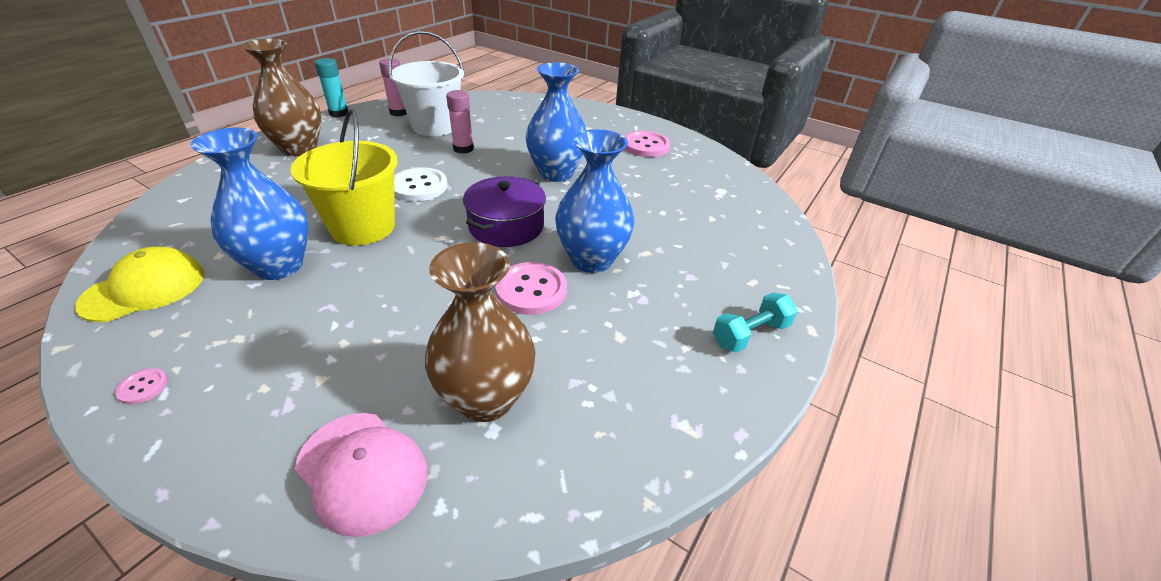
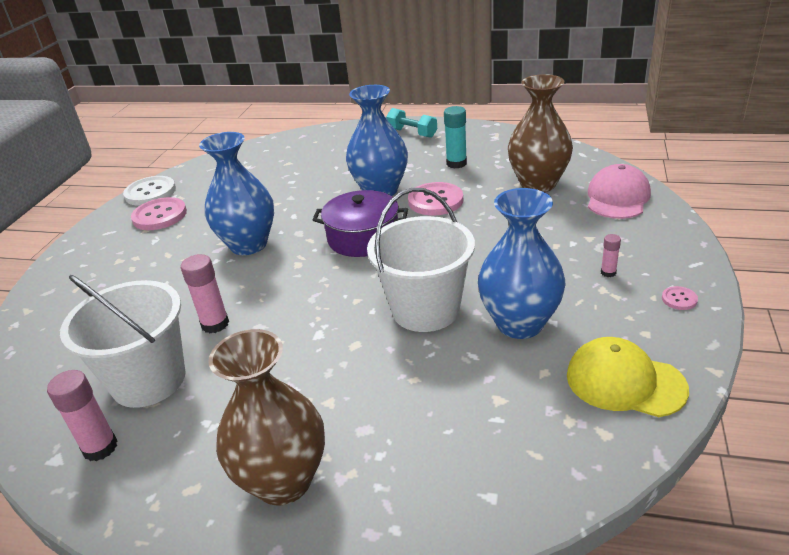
camera: 105 degrees left, 5 degrees down
yellow bucket [290,109,398,246] -> white bucket [367,188,475,332]
turquoise glue stick [315,58,348,117] -> turquoise glue stick moved to [444,106,467,169]
white button [394,167,448,201] -> white button moved to [123,176,176,206]
none -> pink glue stick [601,234,621,277]

